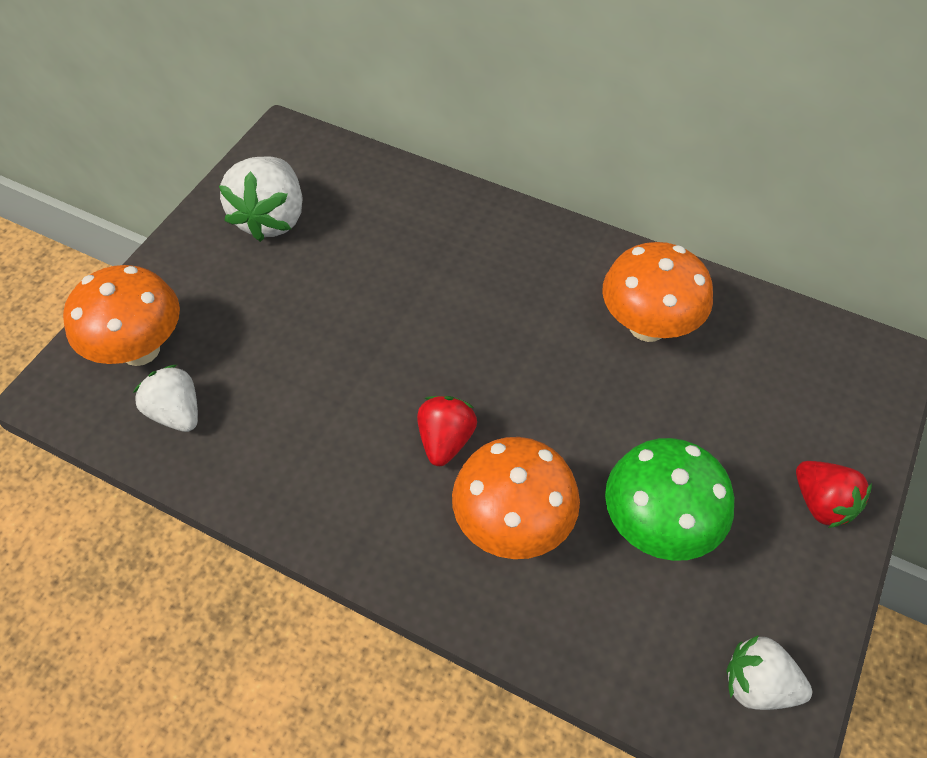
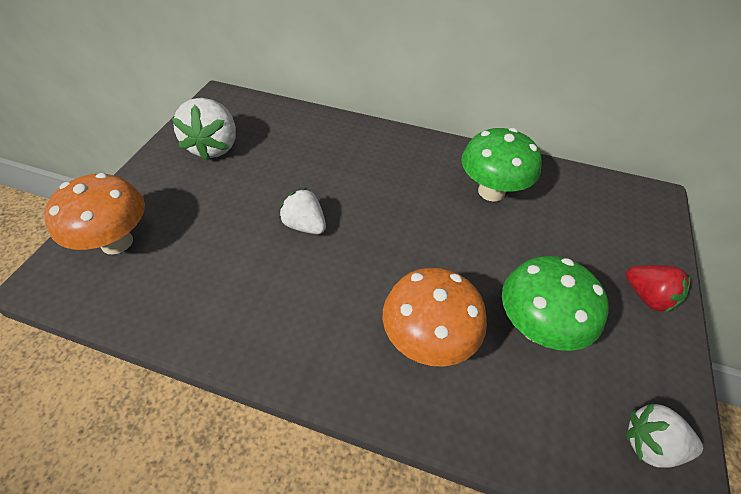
camera: 10 degrees left, 5 degrees down
white strawberry [133,365,198,432] -> white strawberry moved to [279,188,326,234]
red strawberry [417,396,477,466] -> none
orange mushroom [602,242,713,342] -> green mushroom [461,128,542,202]

